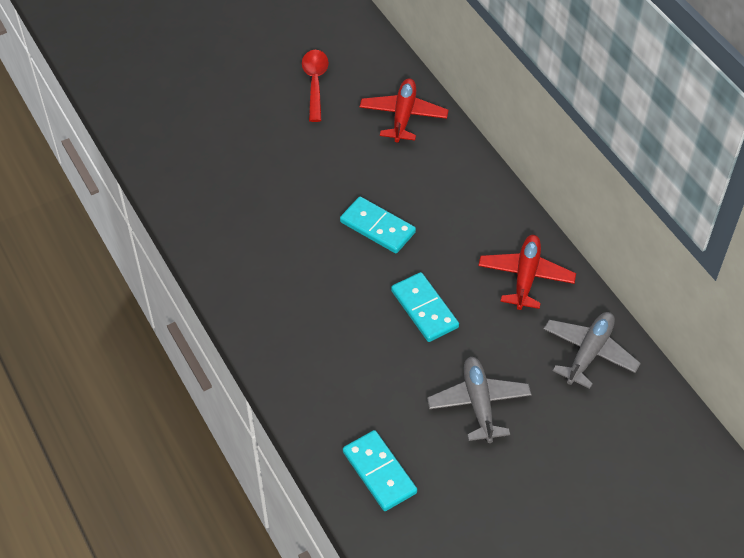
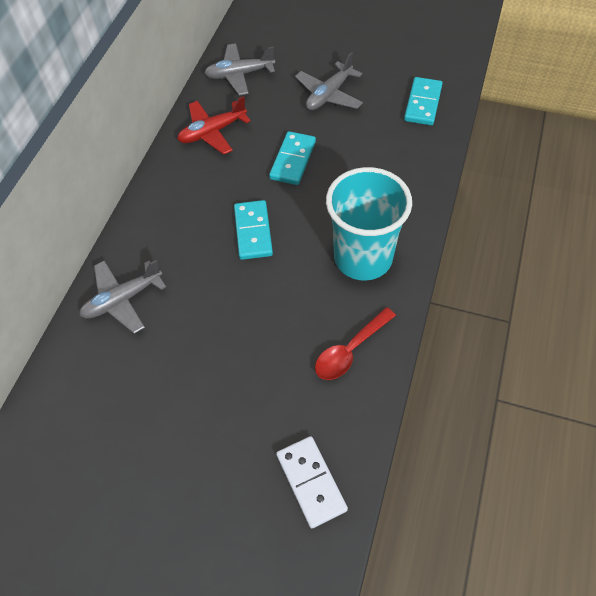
camera: 130 degrees left, 5 degrees up
red spoon [302,50,329,122] -> red spoon moved to [315,307,396,380]
red plane [360,78,449,143] -> grey plane [79,260,166,334]
none -> white domino [276,436,348,528]
none -> turquoise cup [326,167,412,280]

